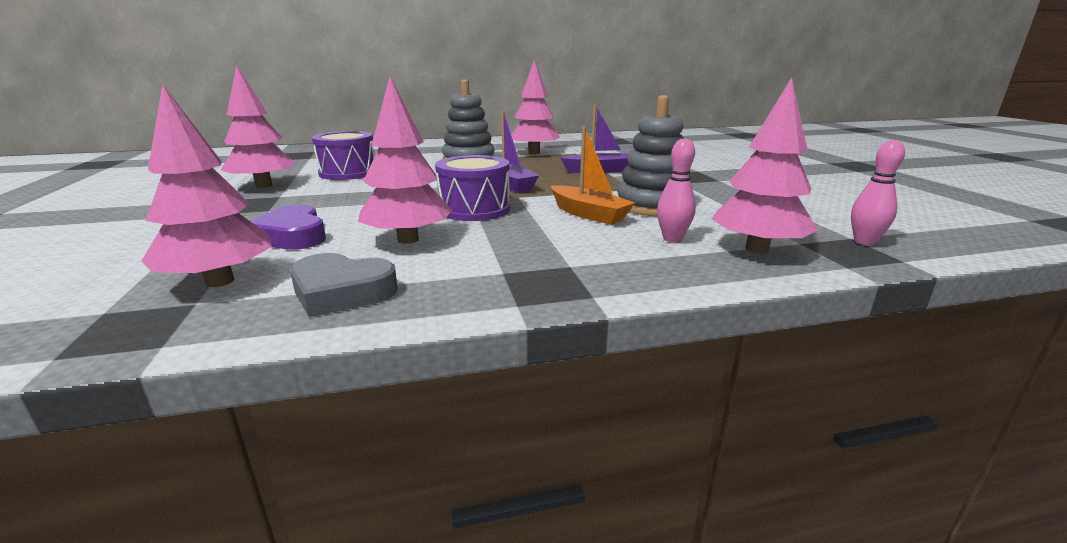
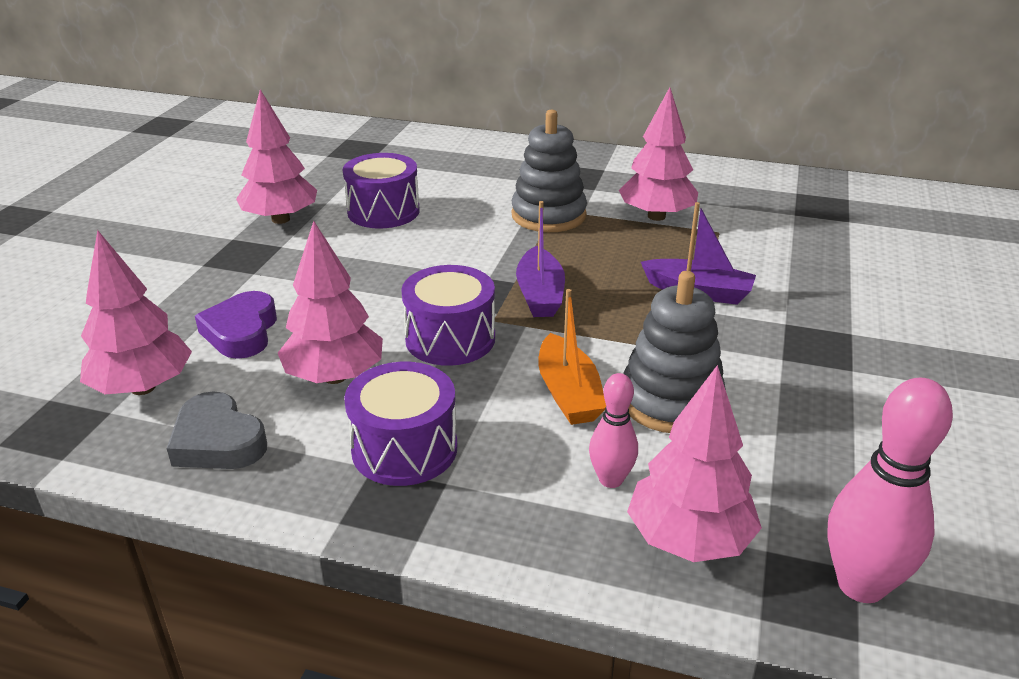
camera: 30 degrees right, 10 degrees up
pink bowling pin [851,140,905,245] -> pink bowling pin [827,378,953,603], size x1.72
none -> purple drum [344,362,457,486]

